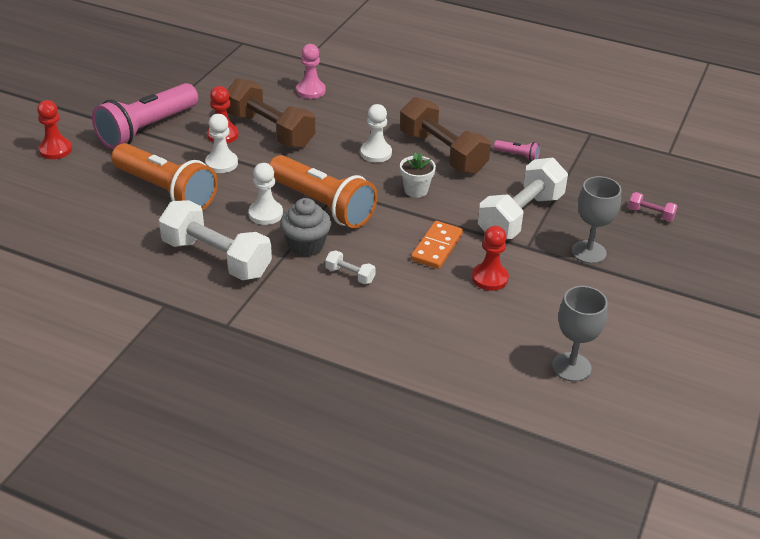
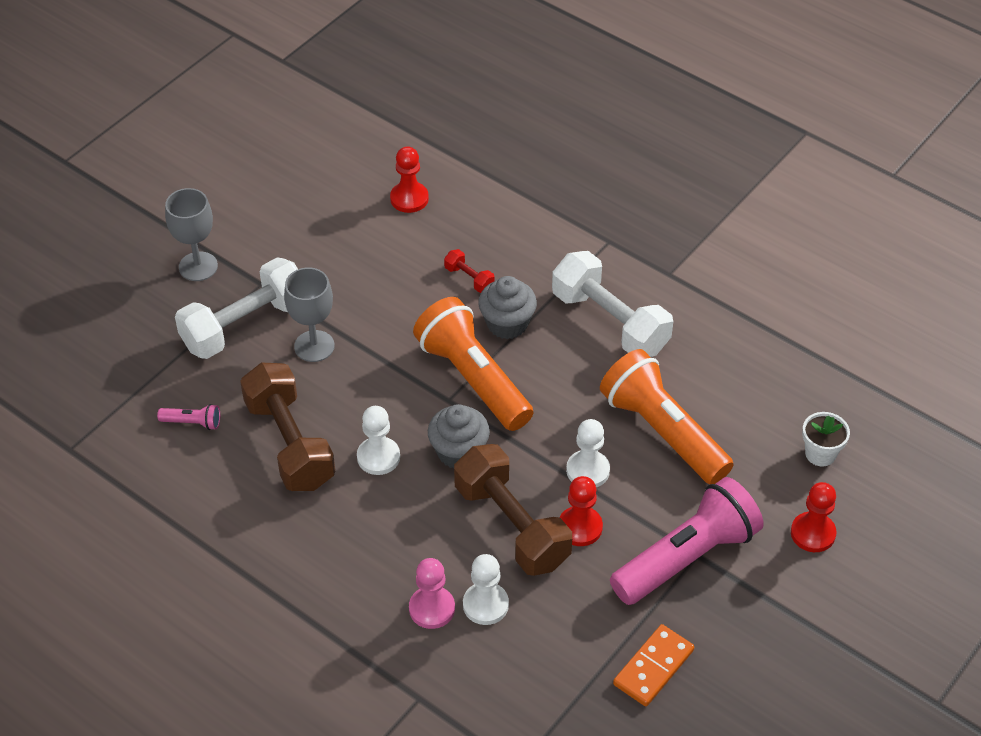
camera: 165 degrees left, 10 degrees up
white pawn [249,163,283,225] -> white pawn moved to [463,554,509,625]
white dumbbell [325,251,376,284] -> red dumbbell [444,249,495,293]
white flower pot [400,153,436,198] -> white flower pot moved to [802,412,850,466]
orange domino [411,221,463,269] -> orange domino moved to [613,624,694,706]
red pawn [472,226,509,291] -> red pawn moved to [390,146,429,213]
pink flashlight [494,140,540,161] -> pink flashlight turned 150 degrees clockwise [157,404,220,430]
grey goblet [552,286,608,382] -> grey goblet moved to [284,267,335,362]
pink dumbbell [628,192,678,221] -> none
none -> grey cupcake [428,404,490,468]

